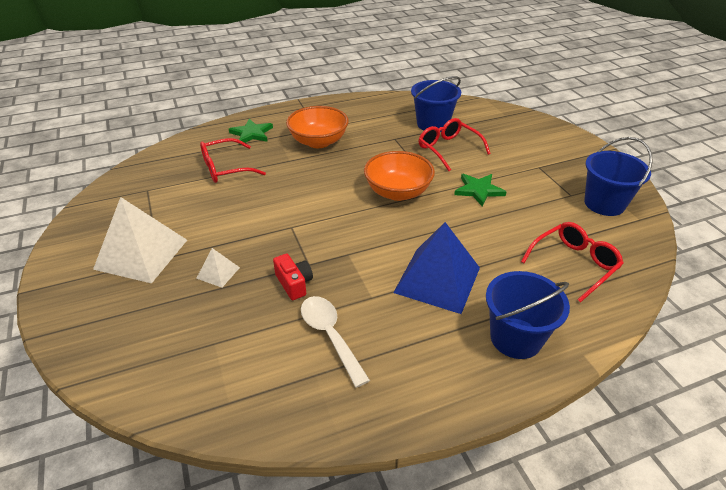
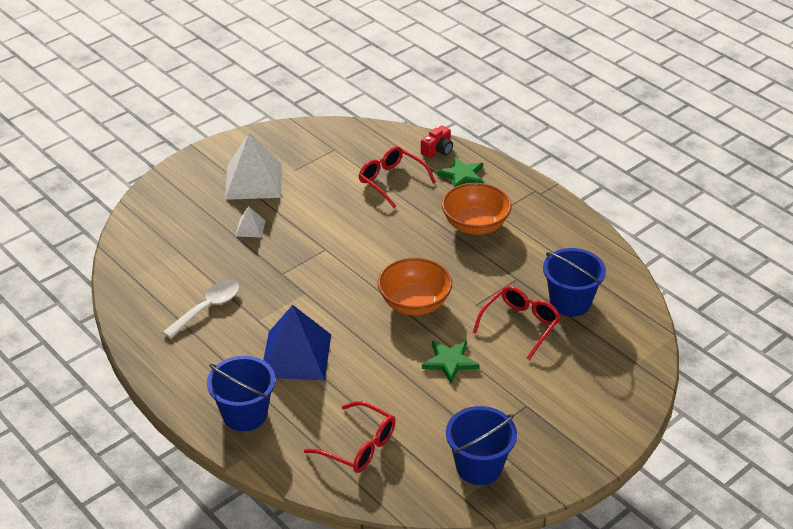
camera: 70 degrees right, 0 degrees up
red camera [273,254,313,300] -> red camera moved to [421,126,453,158]

